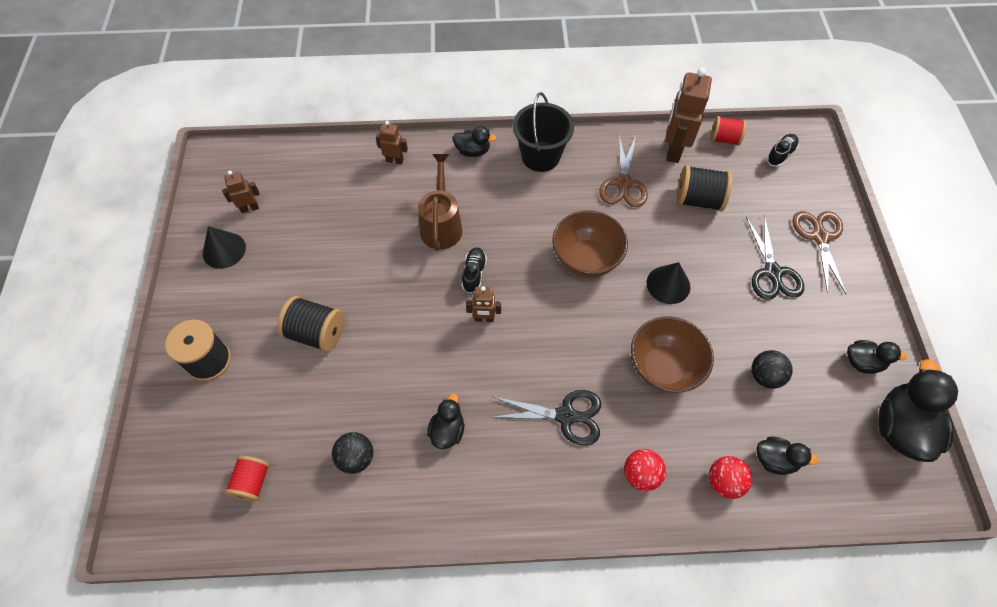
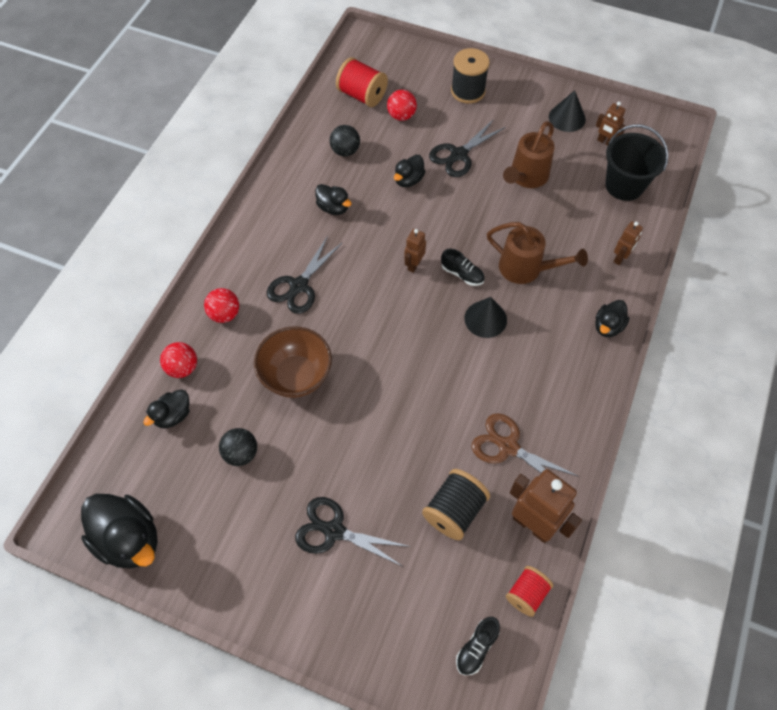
camera: 115 degrees right, 0 degrees up
brown robot [222,171,260,213] -> brown robot turned 120 degrees clockwise [596,102,626,146]
red spool [224,455,270,501] -> red spool [336,57,388,107], size x1.50
black spool [277,296,345,352] -> black scissors [429,119,506,177]
black bucket [513,92,574,172] -> black bucket moved to [606,124,668,201]
brown bowl [552,210,628,278] -> none
black cone [647,262,690,304] -> black cone moved to [464,297,507,338]
black shoe [766,134,799,167] -> black shoe turned 60 degrees clockwise [456,617,500,675]
brown scissors [792,211,846,294] -> none
black duck [847,340,907,374] -> black duck moved to [394,155,425,187]
none -> red ball [387,90,417,121]
none -> brown watering can [503,121,555,188]

